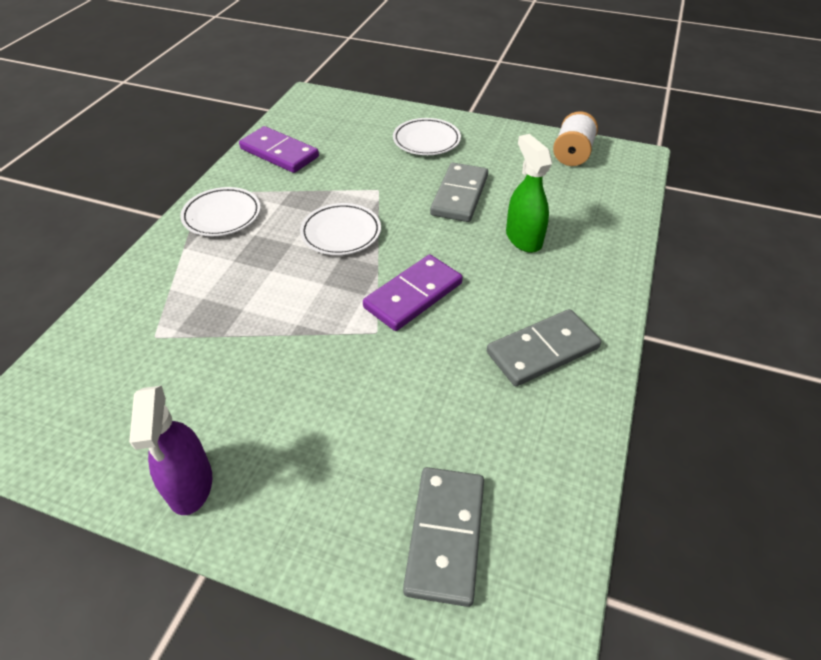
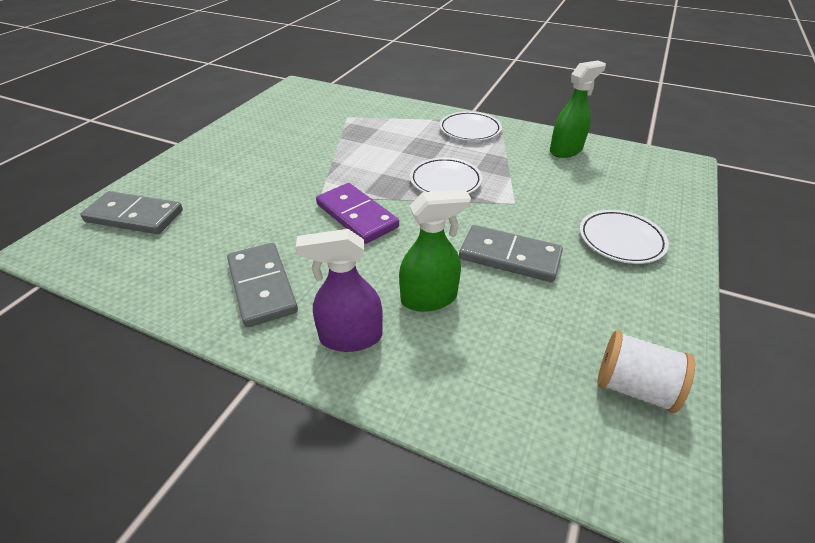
camera: 95 degrees right, 5 degrees down
purple spray bottle [129,385,212,515] -> purple spray bottle moved to [296,229,383,352]
purple domino [239,126,319,173] -> green spray bottle [550,60,606,158]

